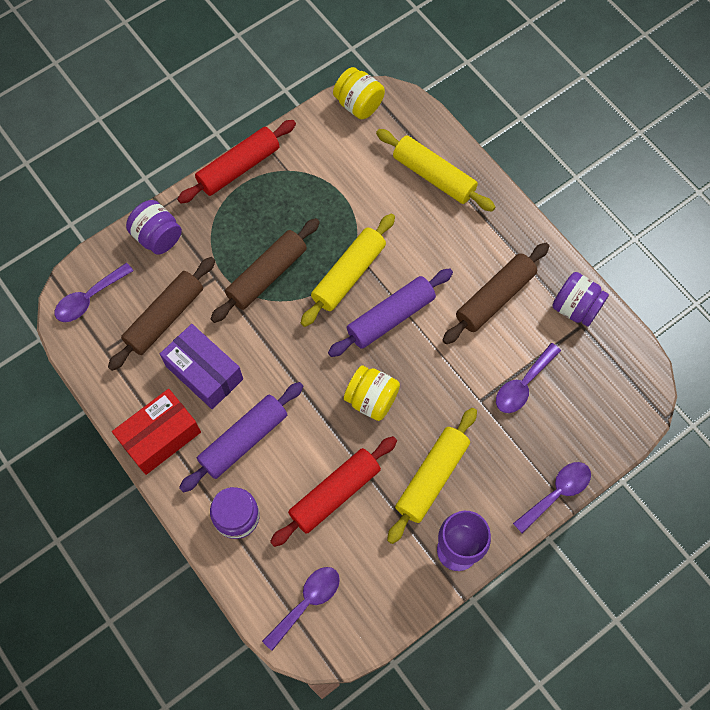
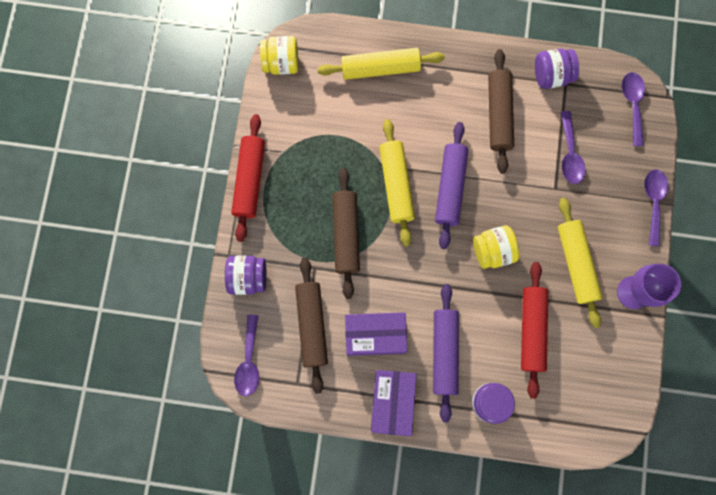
camera: 45 degrees left, 10 degrees up
red box [112,389,201,475] -> purple box [371,370,417,436]
purple spoon [262,567,340,651] -> purple spoon moved to [622,72,645,146]

